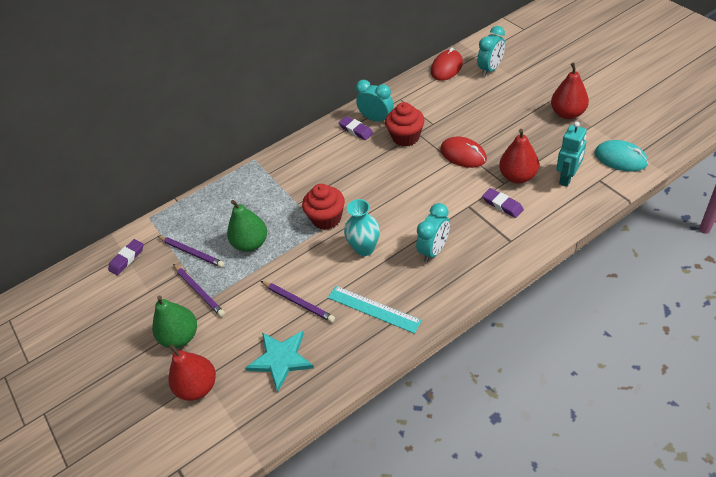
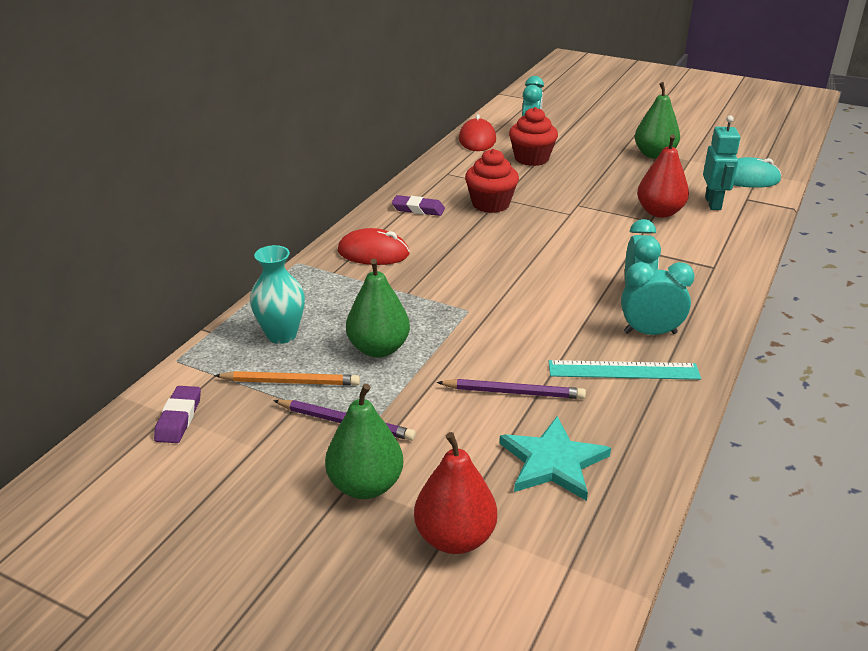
camera: 35 degrees left, 15 degrees down
purple pencil [157,236,224,267] -> orange pencil [214,371,360,386]
red cupcake [302,184,345,230] -> red cupcake moved to [509,107,558,166]
turquoise vase [344,199,380,256] -> turquoise vase moved to [250,245,305,344]
turquoise clock [356,80,393,122] -> turquoise clock moved to [621,262,695,335]
red mouse [441,136,487,168] -> red mouse moved to [338,228,410,265]
purple eraser [482,188,524,218] -> none
red pear [551,63,589,119] -> green pear [635,82,680,159]

